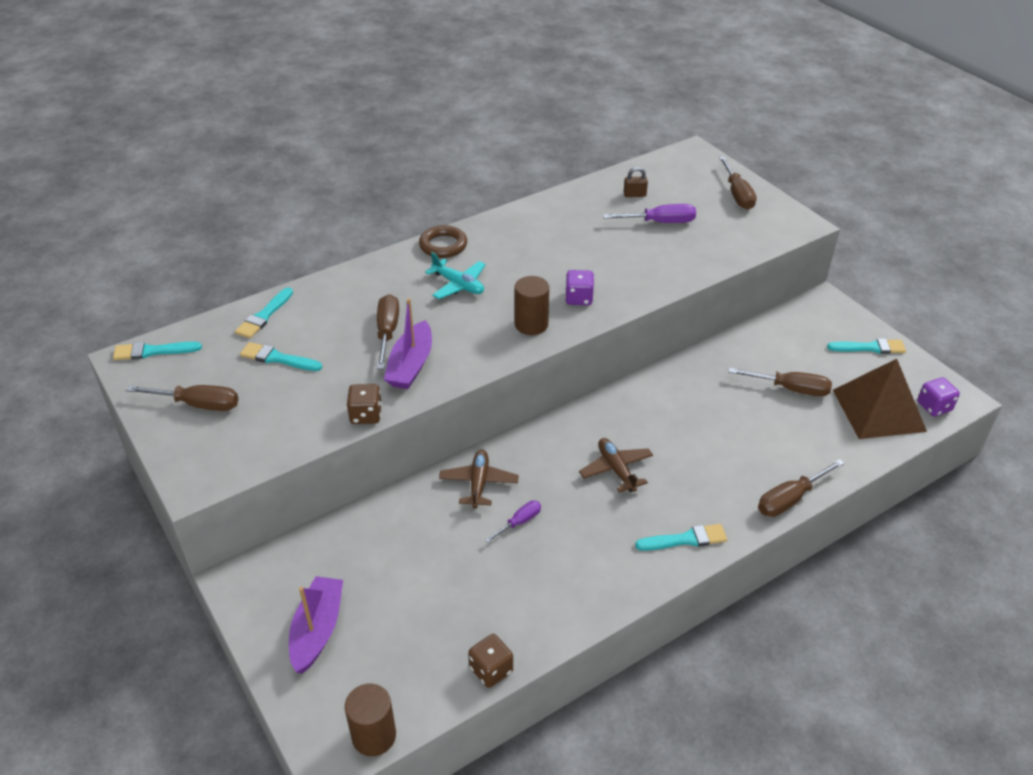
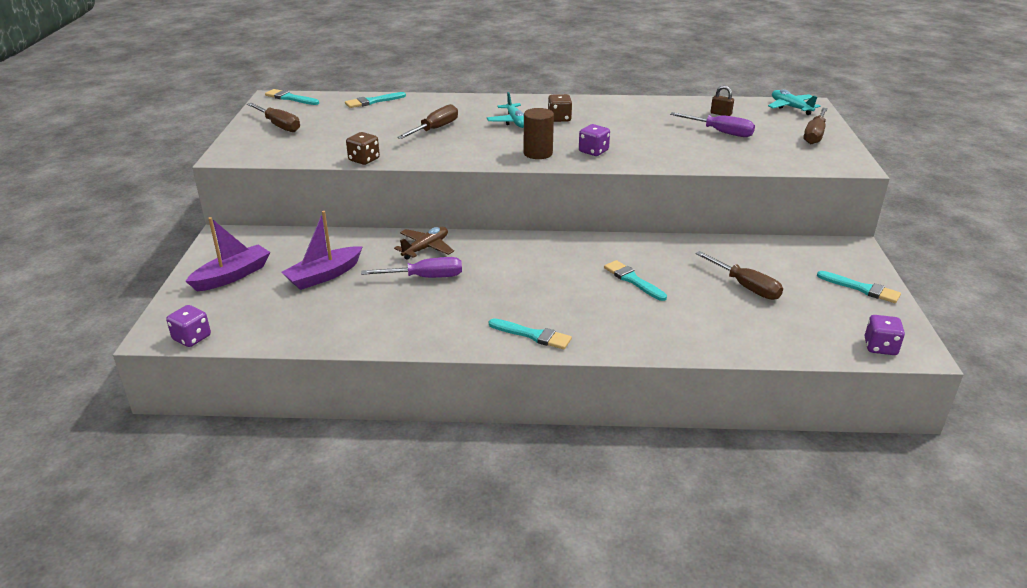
camera: 35 degrees right, 10 degrees down
turquoise brush [240,342,322,371] -> turquoise brush moved to [604,260,667,301]
brown cylinder [345,683,396,756] -> purple dice [166,305,211,347]
purple boat [384,298,432,389] -> purple boat moved to [281,211,362,290]
brown ring [419,225,467,258] -> none
brown dice [468,634,513,688] -> brown dice moved to [548,94,572,122]
purple screwdriver [485,501,541,542] -> purple screwdriver [361,257,462,278], size x1.64
brown plane [579,438,653,493] -> none
brown screwdriver [758,459,845,517] -> none
brown pyramid [833,359,927,439] -> none
none -> turquoise plane [768,89,821,115]

